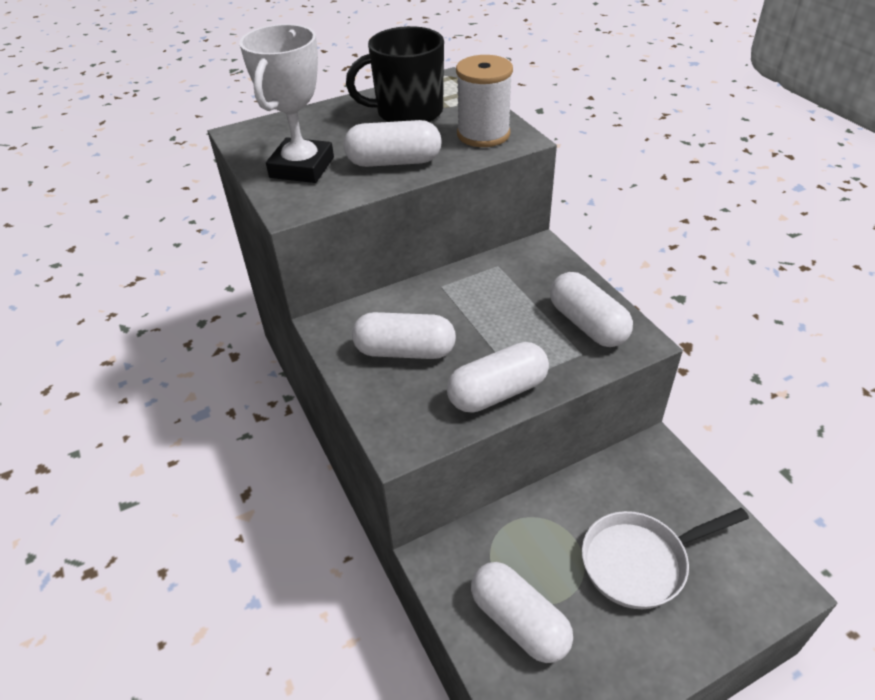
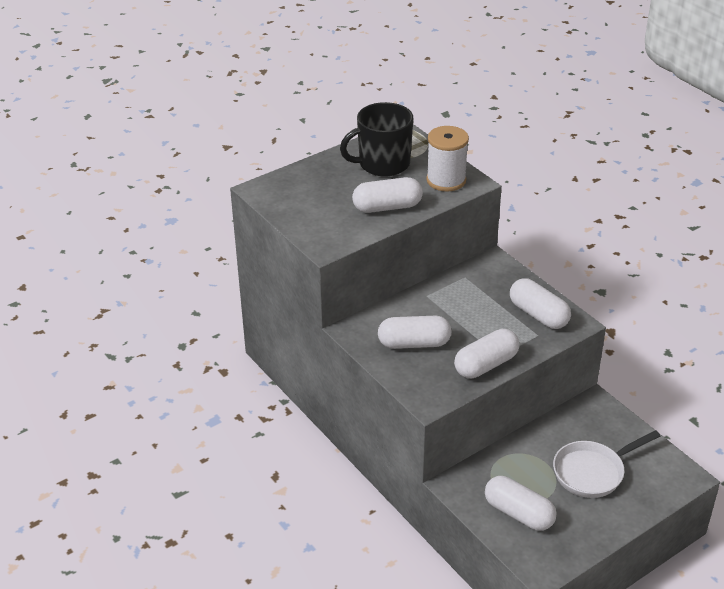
camera: 10 degrees left, 5 degrees down
white trophy [239,24,334,183] -> none

